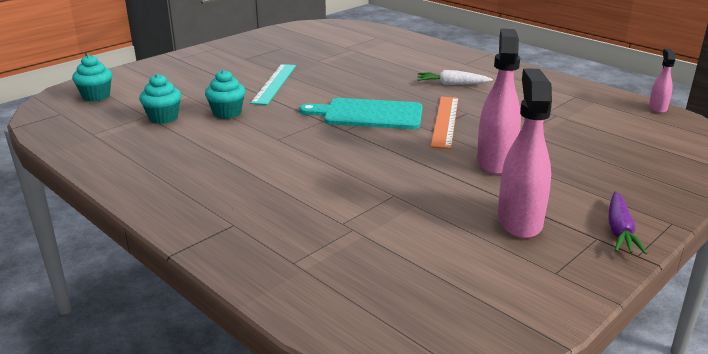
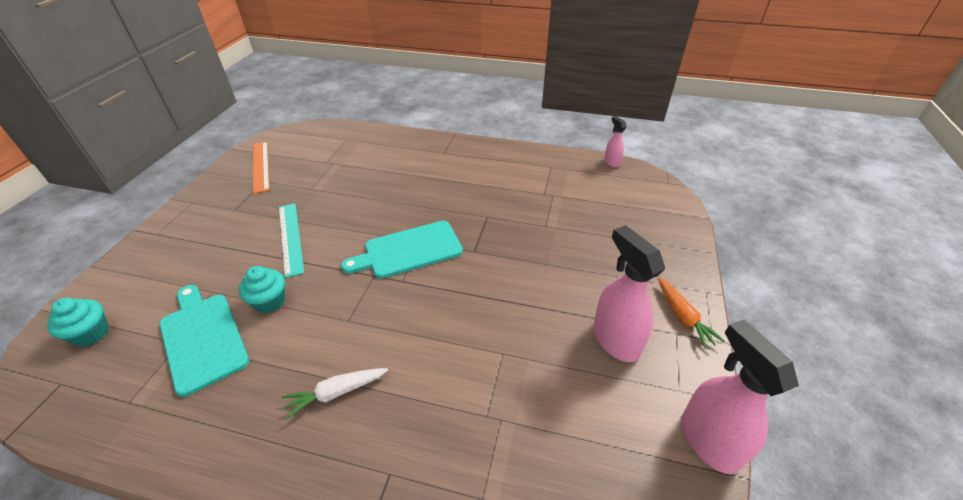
camera: 30 degrees left, 15 degrees up
turquoise cupcake [139,74,181,124] -> turquoise cutting board [159,285,249,397]
white carrot [417,70,493,85] -> white carrot moved to [282,368,388,420]
orange ruler [431,97,459,149] -> orange ruler moved to [253,142,270,194]
pink spray bottle [477,28,521,175] -> pink spray bottle moved to [681,320,799,474]
purple carrot [608,191,647,255] -> orange carrot [658,277,725,349]

